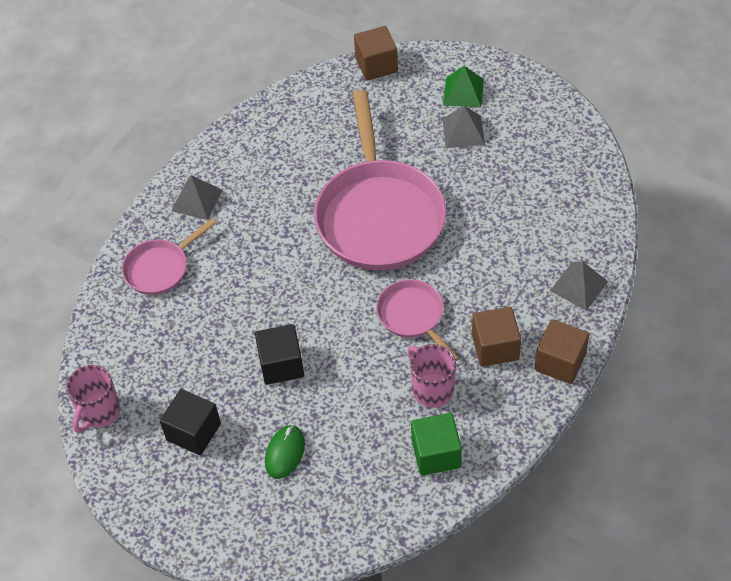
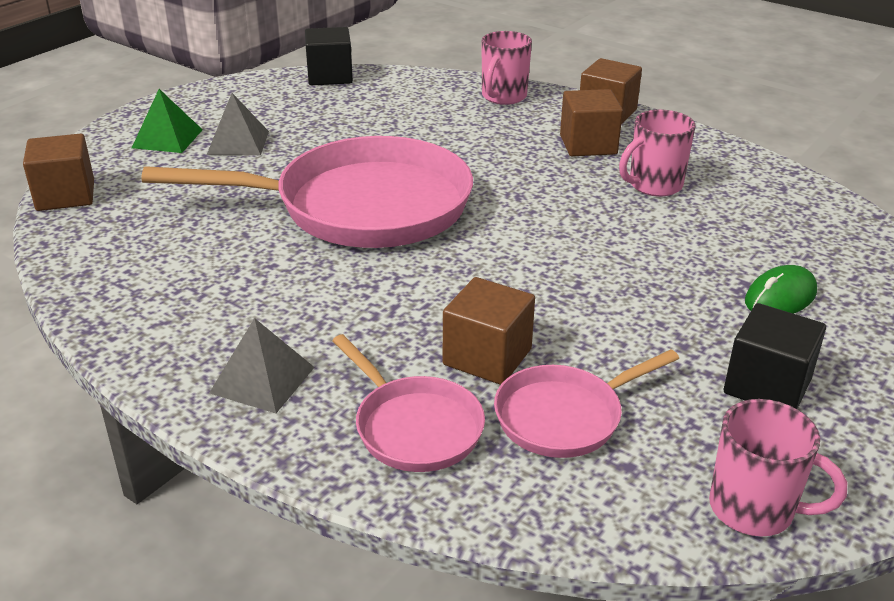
camera: 90 degrees left, 20 degrees down
black cube [255,324,304,385] -> black cube moved to [305,27,353,85]
green mouse [265,425,305,479] -> green mouse turned 60 degrees counterclockwise [745,265,817,314]
pink pan [376,279,459,361] -> pink pan moved to [494,350,679,458]
green cube [411,413,462,476] -> none
grey pyramid [550,261,608,311] -> pink mug [481,31,532,105]
none -> brown cube [443,277,535,385]

